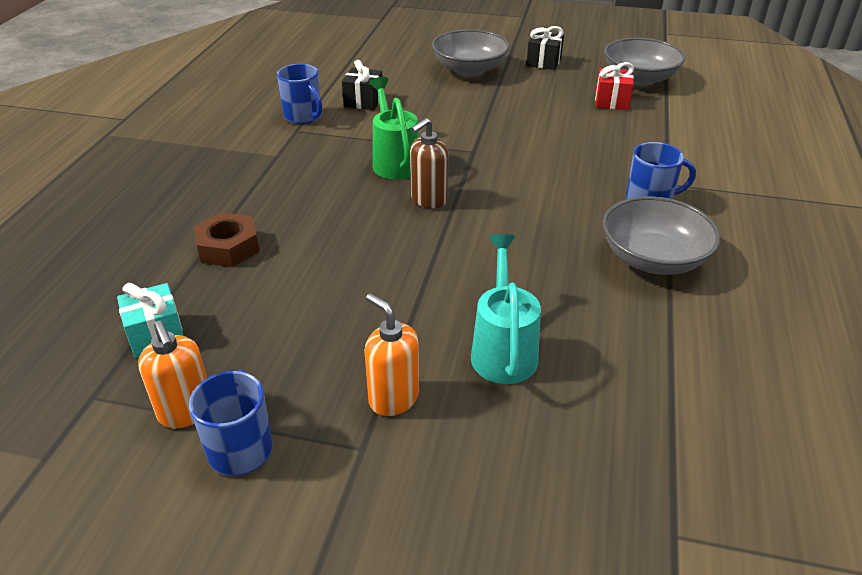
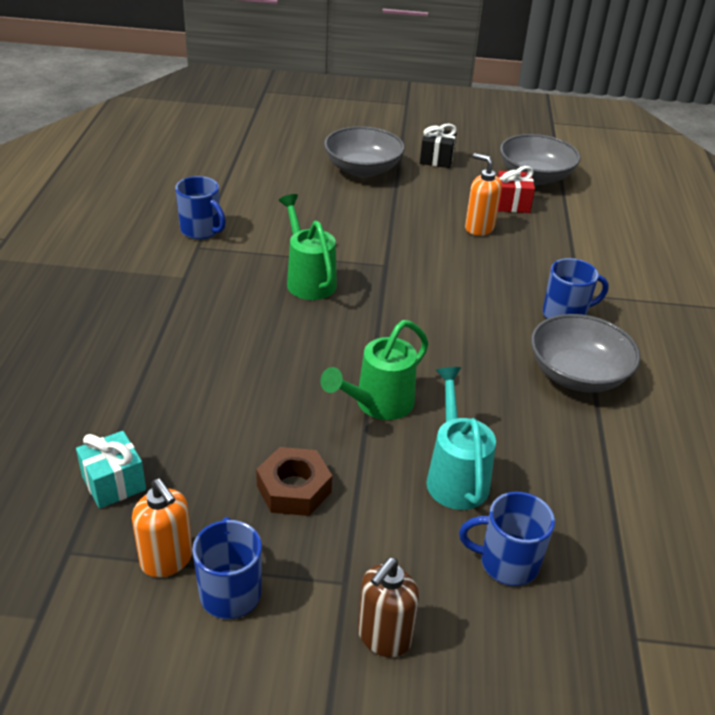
camera: 10 degrees left, 0 degrees up
brown nut [194,212,260,267] -> brown nut moved to [256,447,332,516]
black gift [342,60,383,110] -> none
orange soap dispenser [364,294,419,416] -> orange soap dispenser moved to [465,153,502,236]
brown soap dispenser [410,118,448,208] -> brown soap dispenser moved to [358,558,419,657]
none -> green watering can [320,320,429,420]
none -> blue mug [459,492,555,586]

